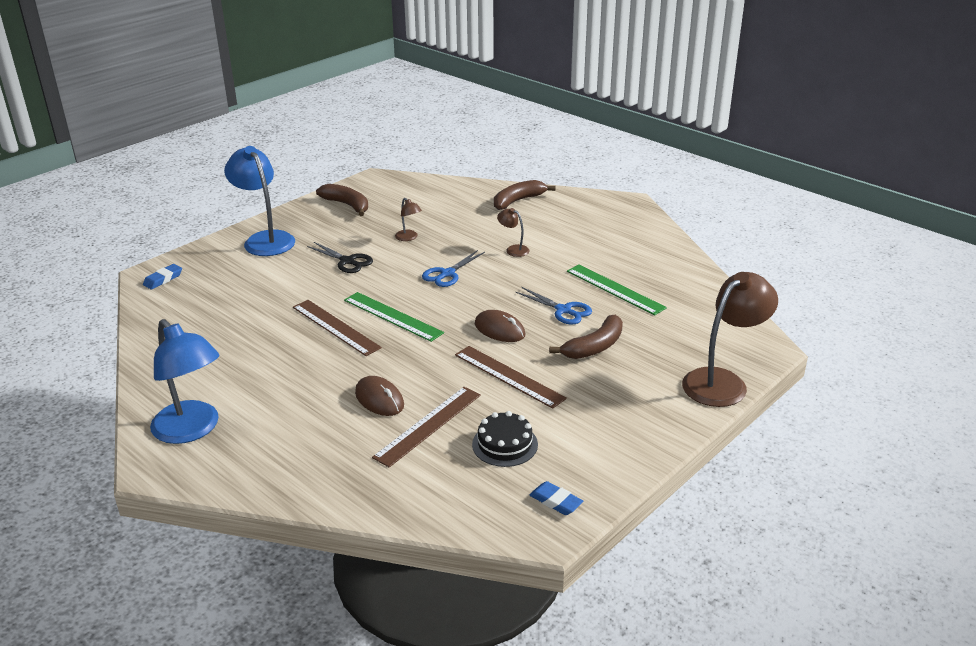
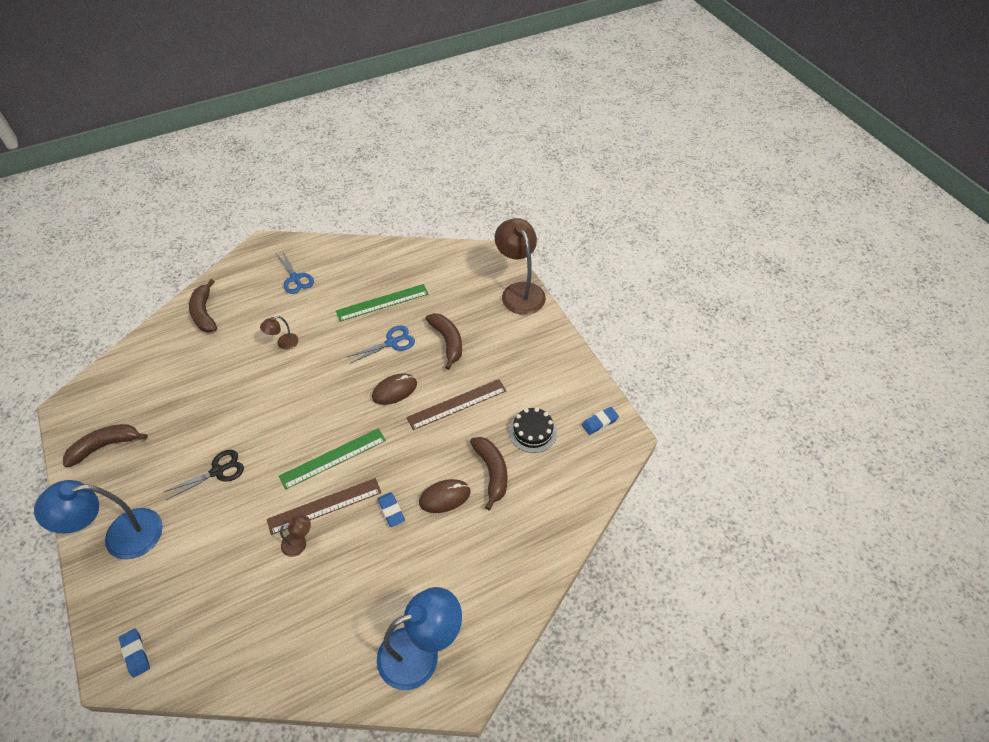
camera: 70 degrees left, 20 degrees up
brown ruler [372,387,481,468] -> brown banana [470,437,507,510]
brown lamp [395,198,422,241] -> brown lamp moved to [280,515,311,557]
blue scissors [422,250,485,287] -> blue scissors moved to [276,250,314,294]
none -> blue eraser [377,492,405,527]

